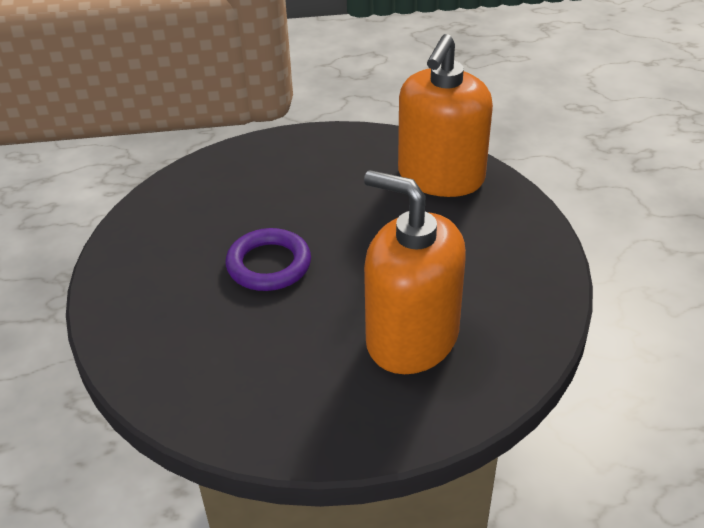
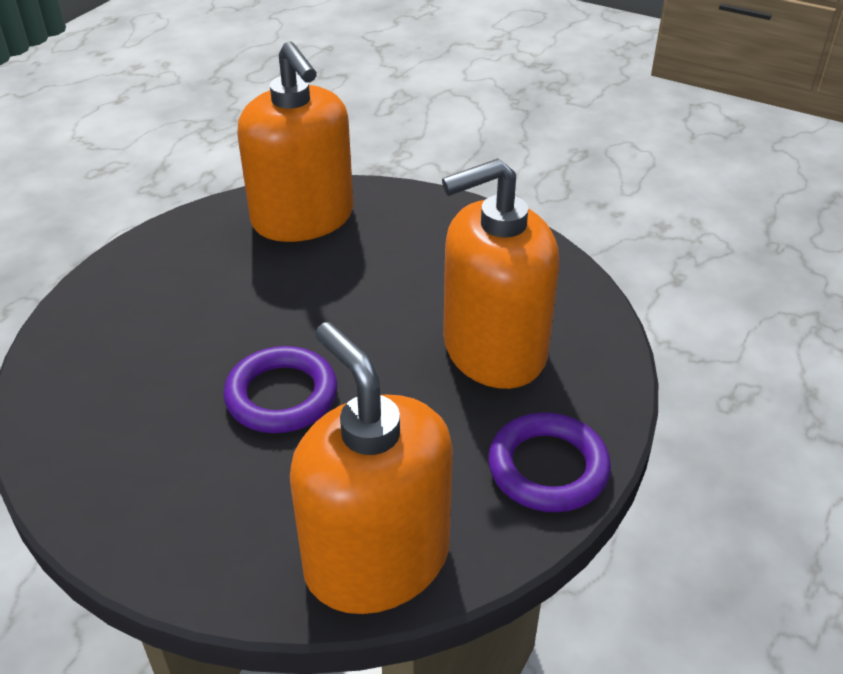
camera: 55 degrees left, 0 degrees up
none -> orange soap dispenser [290,322,453,614]
none -> purple ring [488,412,611,512]

